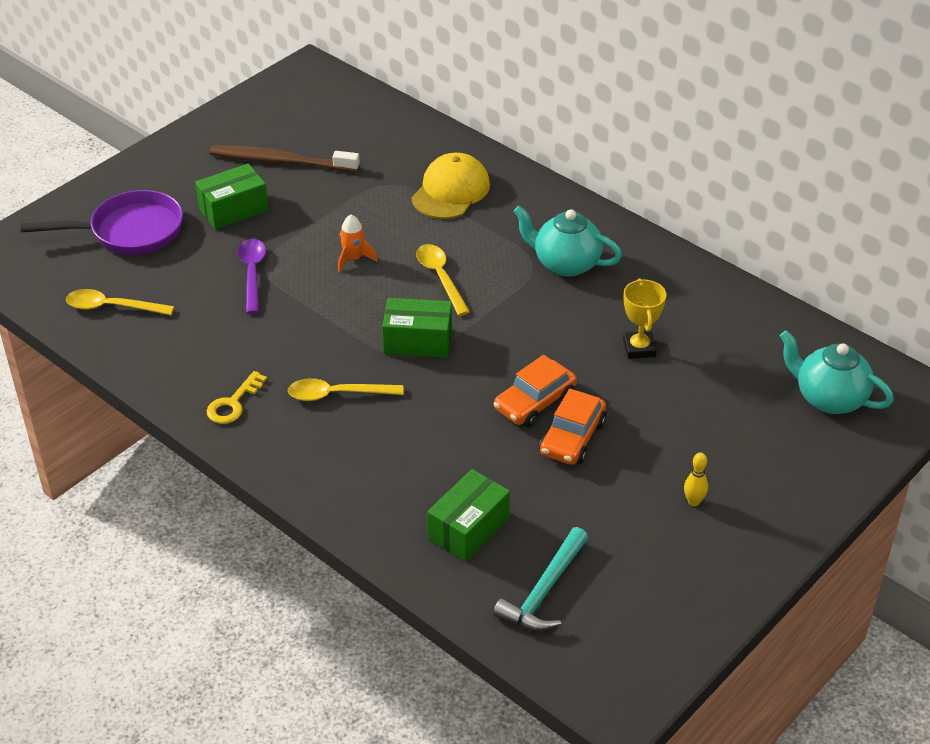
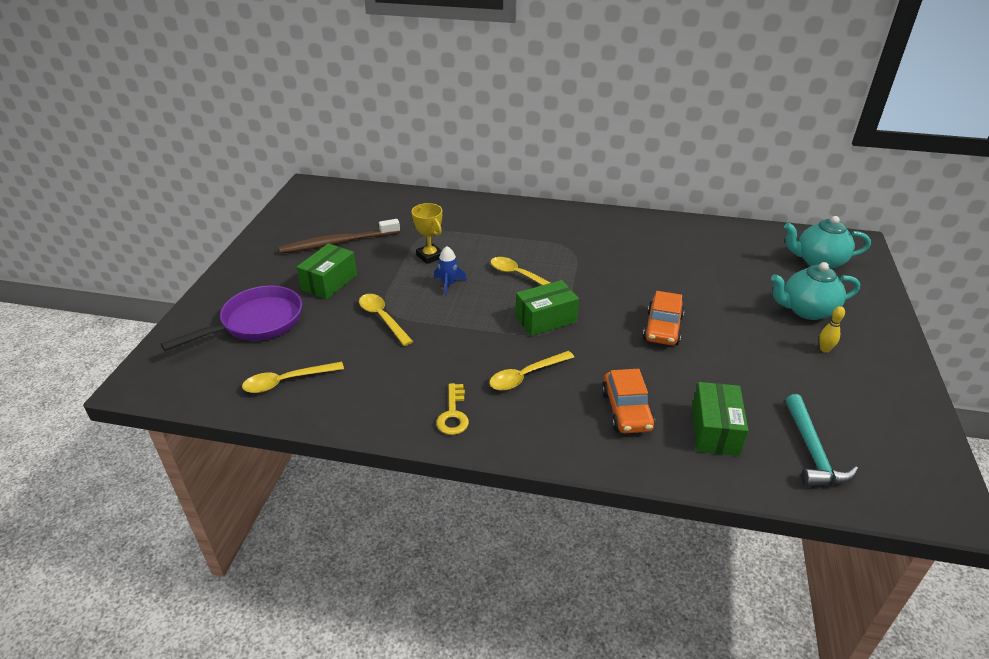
camera: 30 degrees left, 5 degrees down
purple spoon [237,239,266,314] -> yellow spoon [359,294,413,346]
orange rocket [338,215,377,272] -> blue rocket [434,246,467,296]
yellow cap [412,153,490,219] -> none
turquoise teapot [513,206,622,277] -> turquoise teapot moved to [771,262,860,320]
orange car [539,389,606,465] -> orange car moved to [602,369,655,433]
yellow trophy [623,279,666,359] -> yellow trophy moved to [412,203,442,264]

